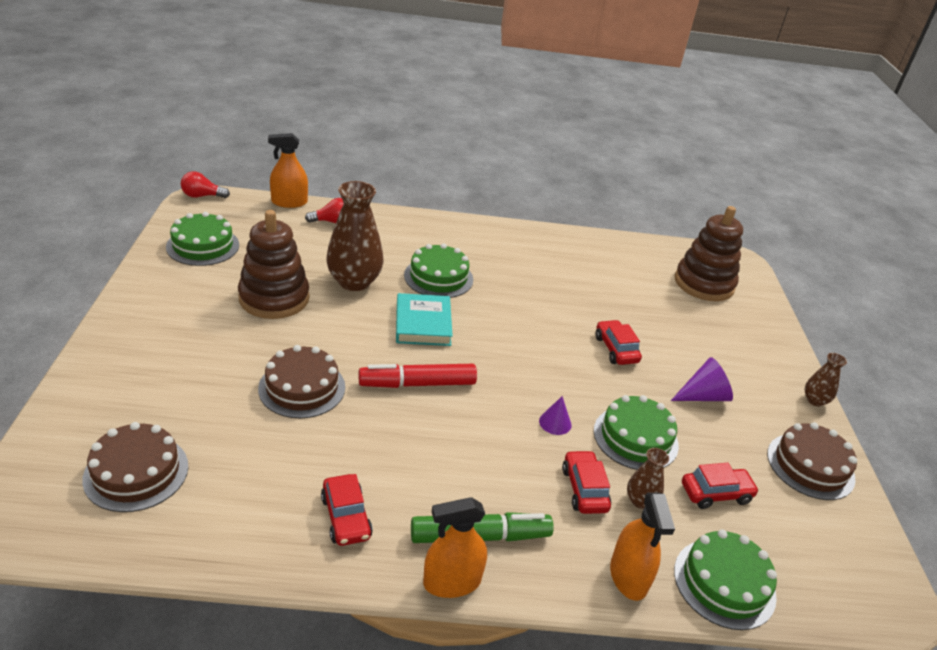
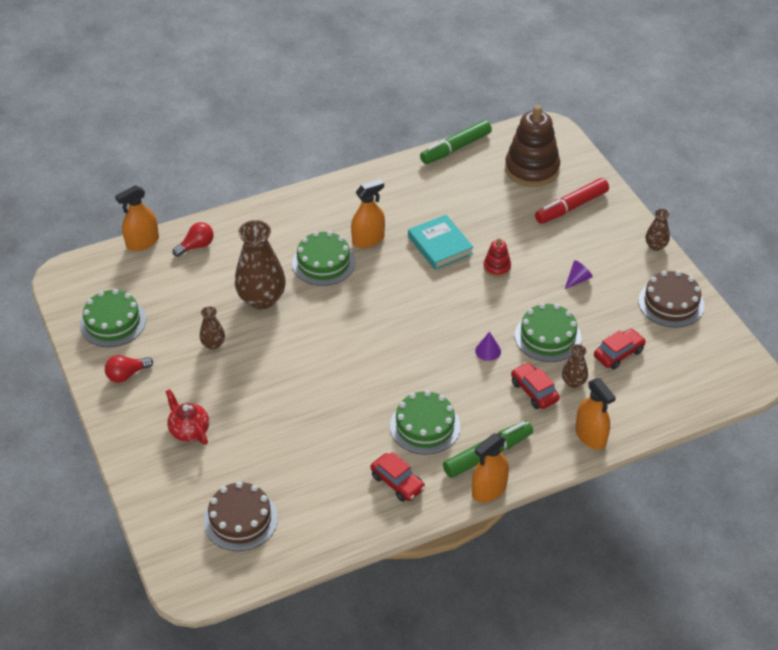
camera: 20 degrees left, 10 degrees up
red light bulb [181,171,230,198] -> red light bulb moved to [105,355,153,383]
brown stacking toy [238,210,309,319] -> brown vase [200,306,225,350]
brown cake [258,345,345,418] -> none
red marker [359,364,477,388] -> red marker moved to [535,178,609,224]
turquoise book [396,293,453,346] -> turquoise book moved to [408,215,474,270]
red car [595,320,642,365] -> red stacking toy [483,238,511,277]
purple cone [671,357,733,401] -> purple cone [565,260,593,289], size x0.65
green cake [674,530,777,630] -> green cake moved to [390,390,460,455]
none -> red teapot [165,389,209,445]
none -> orange spray bottle [351,179,385,248]
none -> green marker [420,120,492,164]

